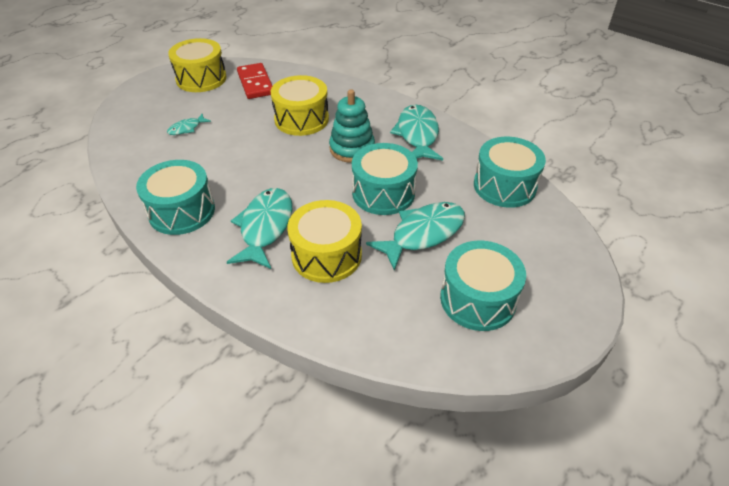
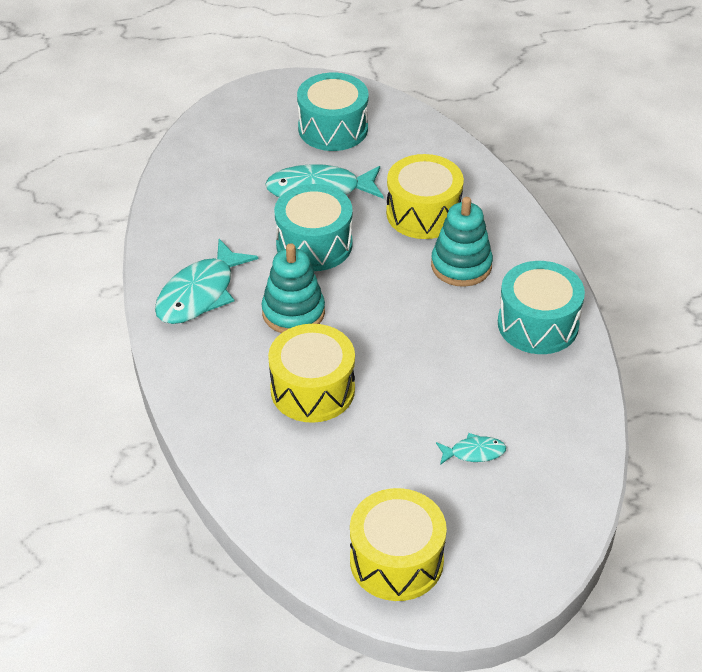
camera: 145 degrees left, 0 degrees up
turquoise fish [227,188,293,269] -> turquoise stacking toy [431,197,493,287]
red domino [237,63,272,99] -> none
turquoise drum [474,137,546,208] -> none

